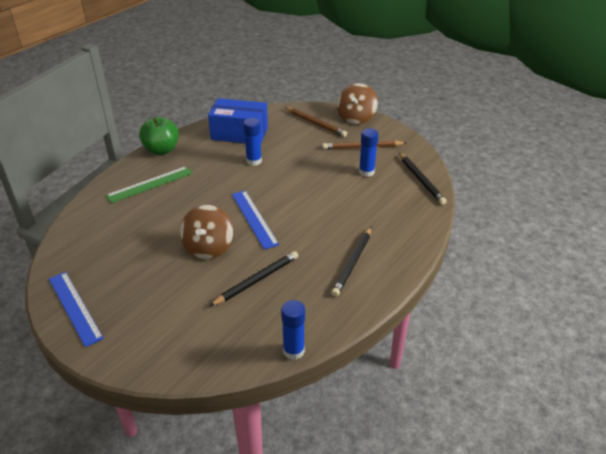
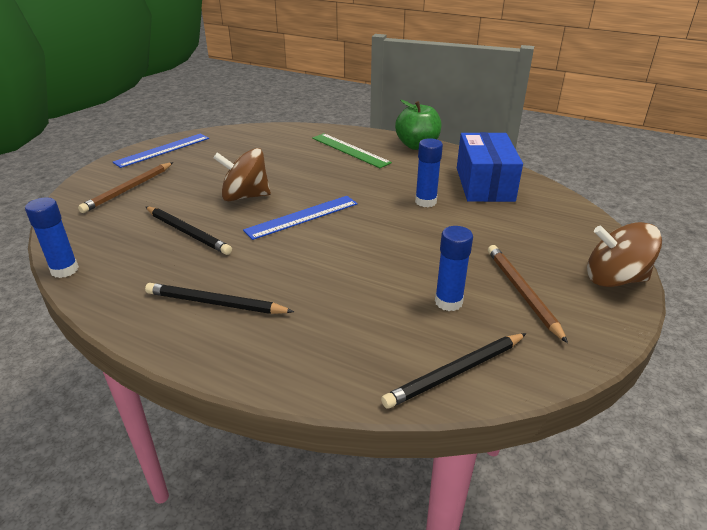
camera: 80 degrees right, 5 degrees down
brown pencil [284,107,347,137] -> brown pencil moved to [78,162,173,213]

